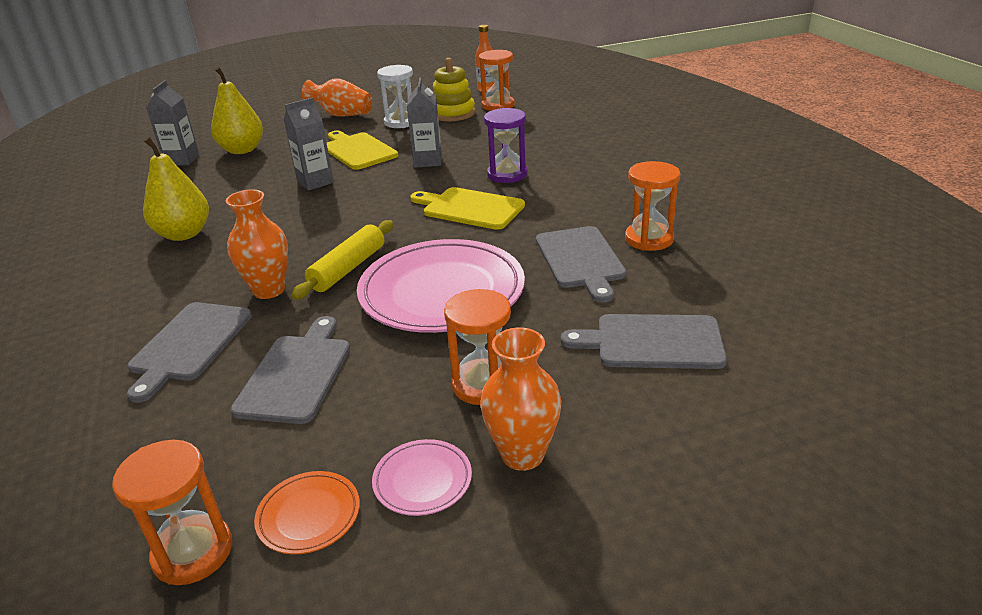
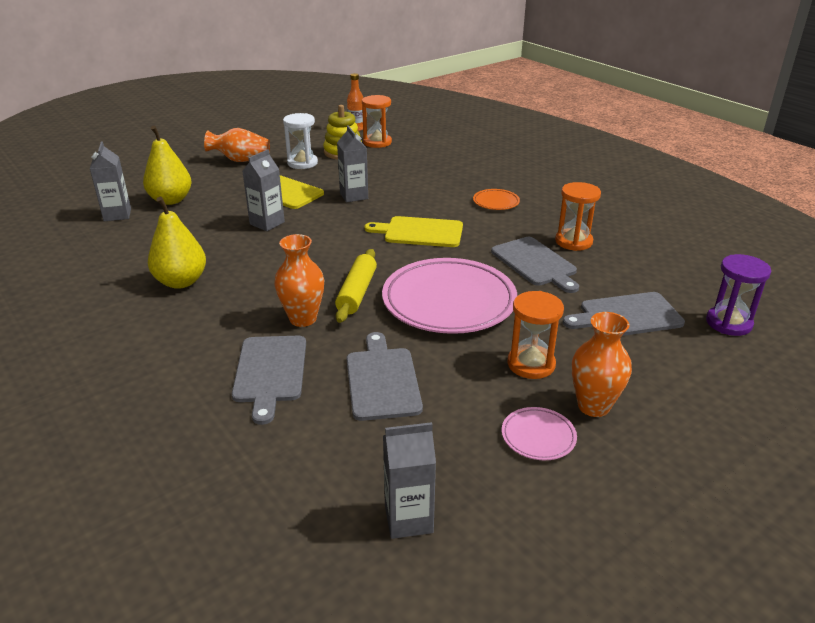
camera: 20 degrees left, 0 degrees up
orange hourglass [112,440,232,585] -> grey carton [383,422,436,539]
orange plate [254,471,360,554] -> orange plate moved to [473,189,520,210]
purple hourglass [484,108,527,183] -> purple hourglass moved to [706,254,771,336]

